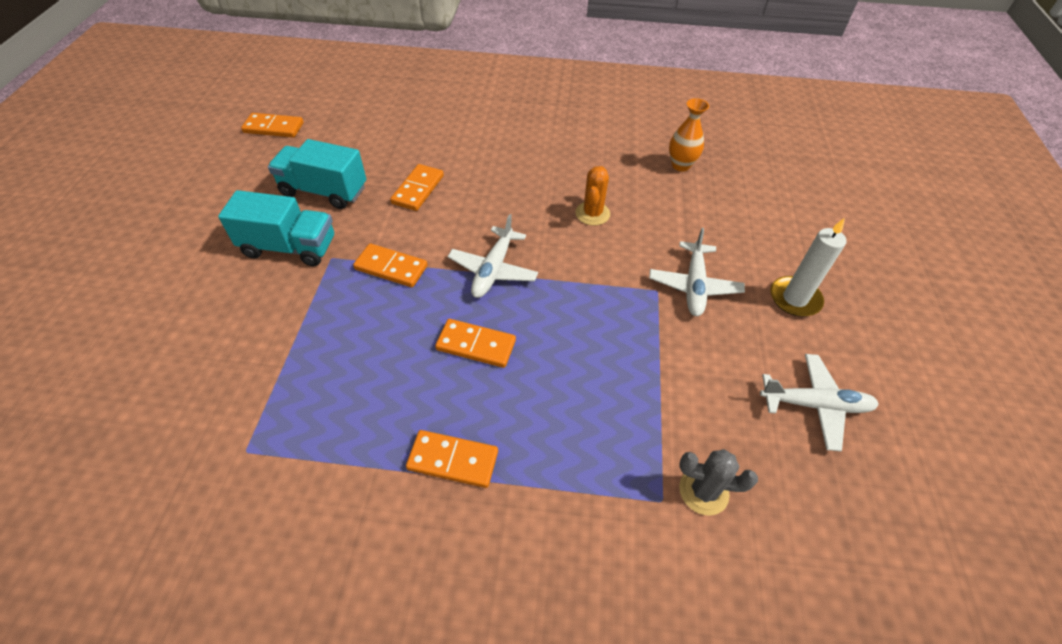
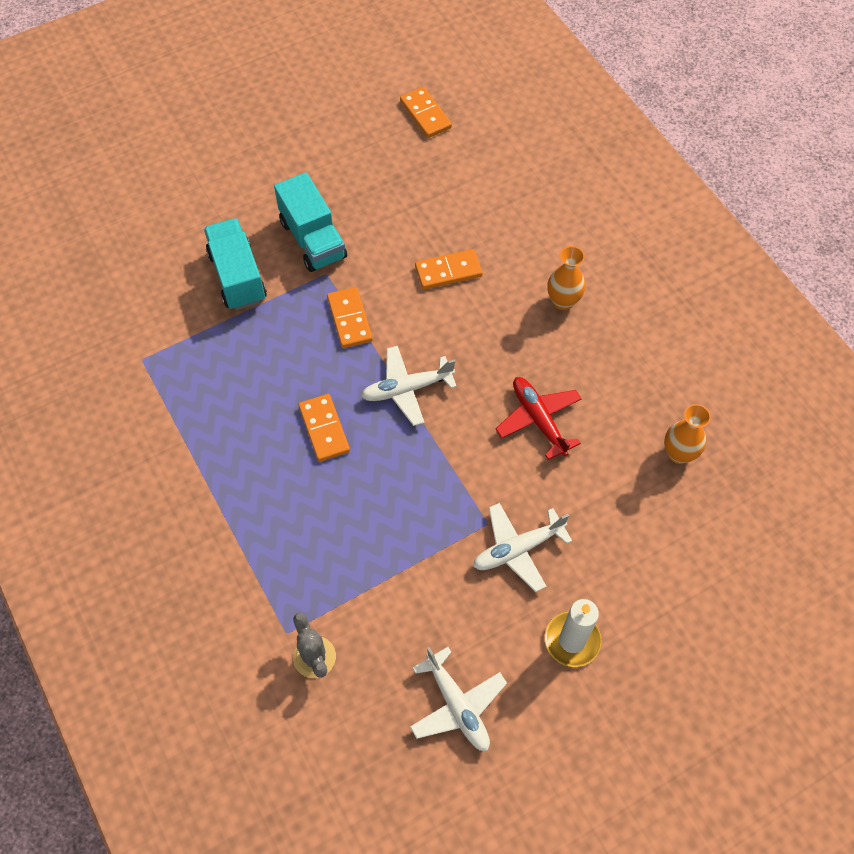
camera: 55 degrees right, 10 degrees up
turquoise truck [268,139,366,209] -> turquoise truck moved to [204,218,267,310]
orange domino [406,430,498,488] -> none
orange cactus [575,166,610,226] -> red plane [496,377,582,460]
none -> orange vase [547,246,585,310]

